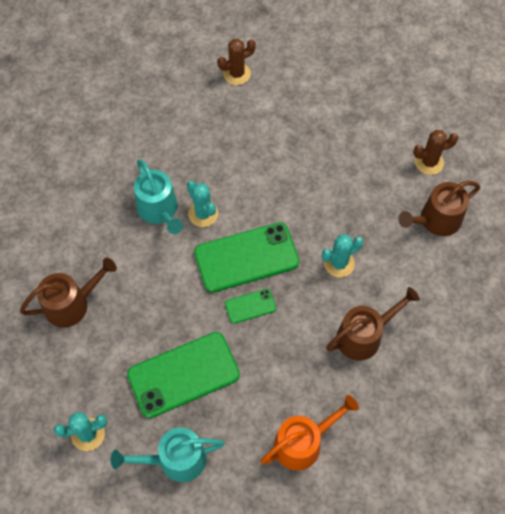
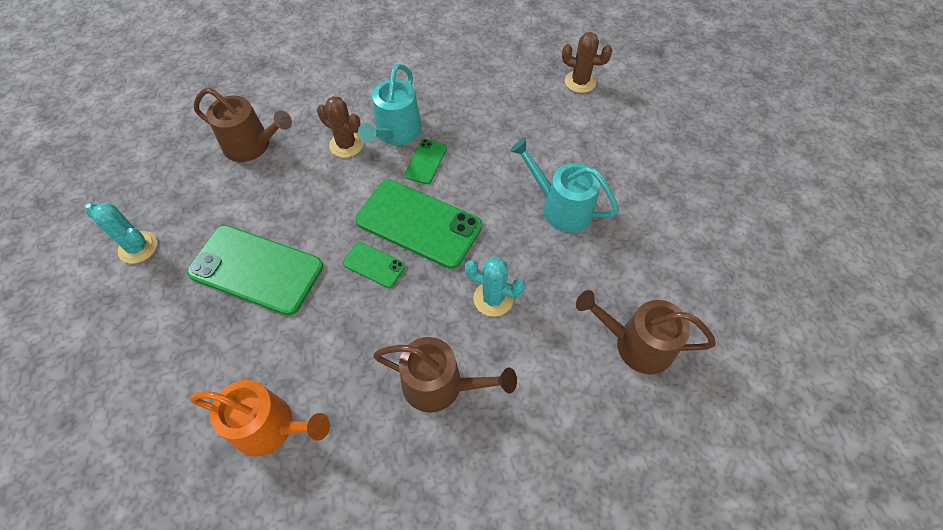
camera: 45 degrees right, 5 degrees down
turquoise watering can [111,427,225,482] -> turquoise watering can moved to [510,138,619,232]
turquoise cactus [187,181,218,227] -> green phone [404,139,447,184]
brown cactus [413,130,459,175] -> brown cactus moved to [317,96,363,158]

